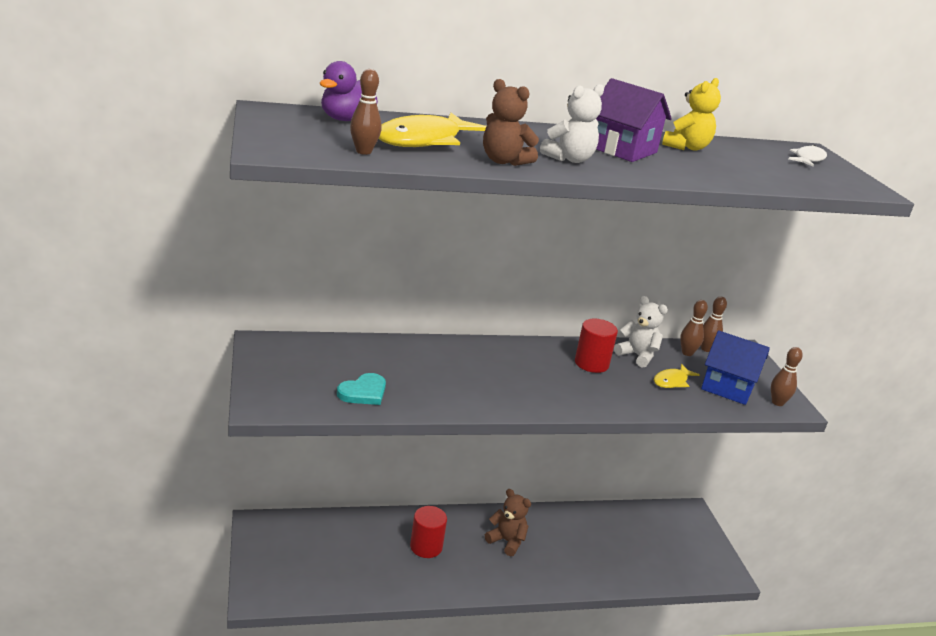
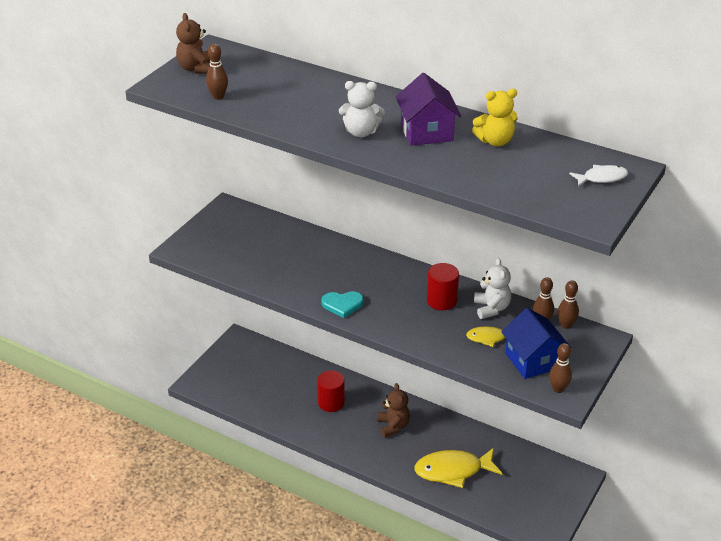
camera: 45 degrees right, 10 degrees up
purple duck [320,61,378,121] -> none
turquoise heart [337,373,386,405] -> turquoise heart moved to [321,291,364,318]
yellow fish [379,113,487,147] -> yellow fish moved to [414,448,503,488]
brown teddy bear [483,79,539,166] -> brown teddy bear moved to [176,13,210,74]

